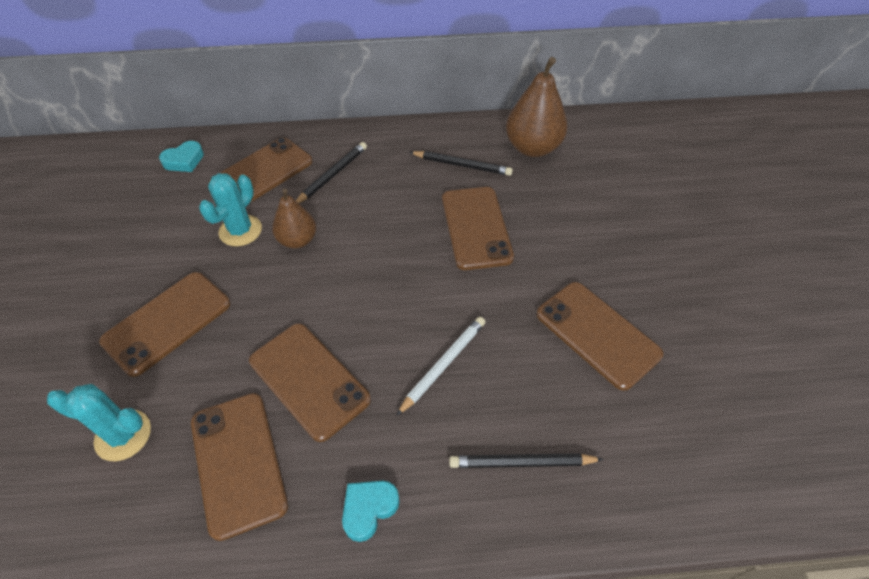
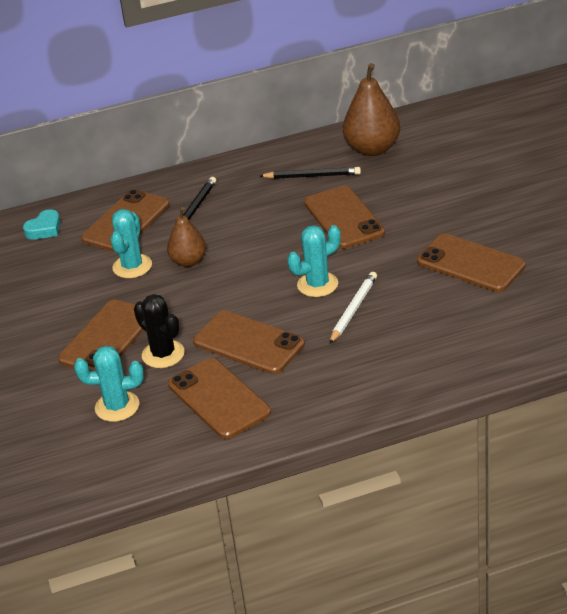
camera: 10 degrees left, 15 degrees down
turquoise heart [342,481,400,542] -> none
black pencil [449,453,604,468] -> none
none -> black cactus [134,294,185,368]
none -> turquoise cactus [287,225,341,297]

